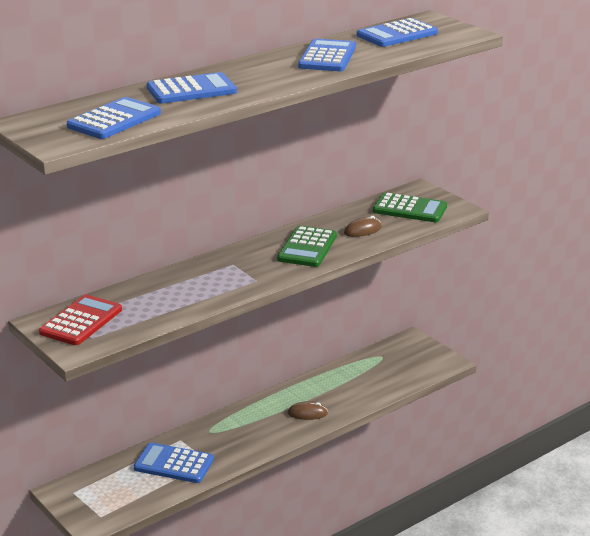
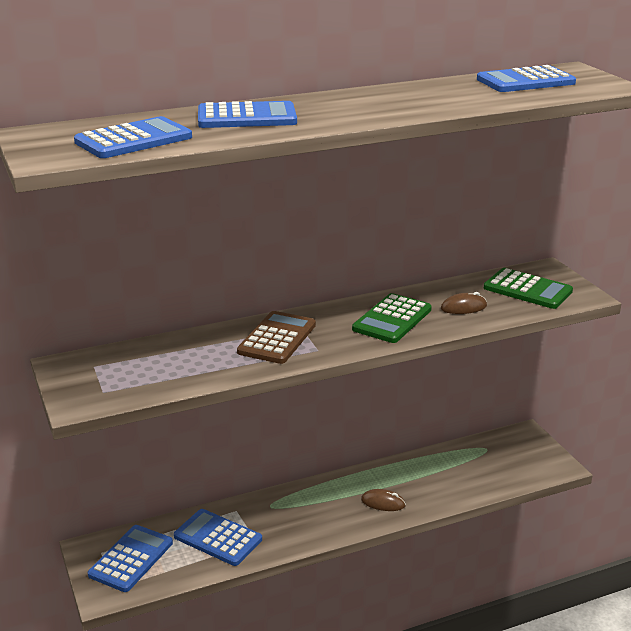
camera: 15 degrees right, 0 degrees up
red calculator [39,295,122,345] -> none
blue calculator [298,39,356,71] -> blue calculator moved to [88,525,173,592]
none -> brown calculator [237,311,316,364]

